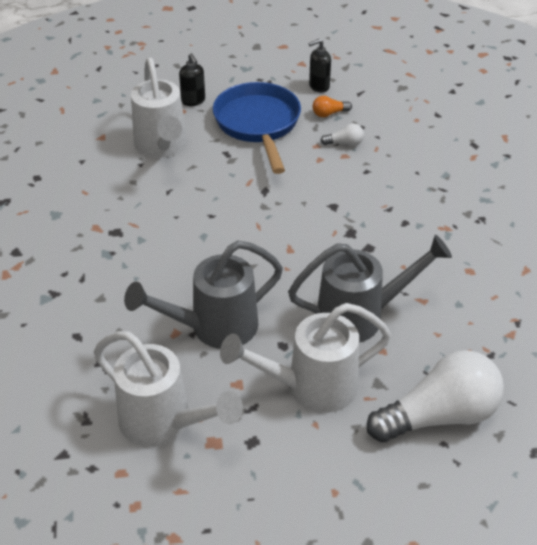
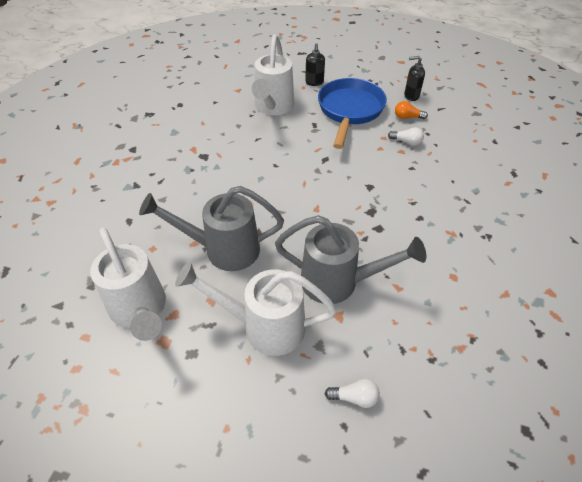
camera: 25 degrees right, 5 degrees up
white light bulb [367,350,504,442] -> white light bulb [325,379,380,408], size x0.41

